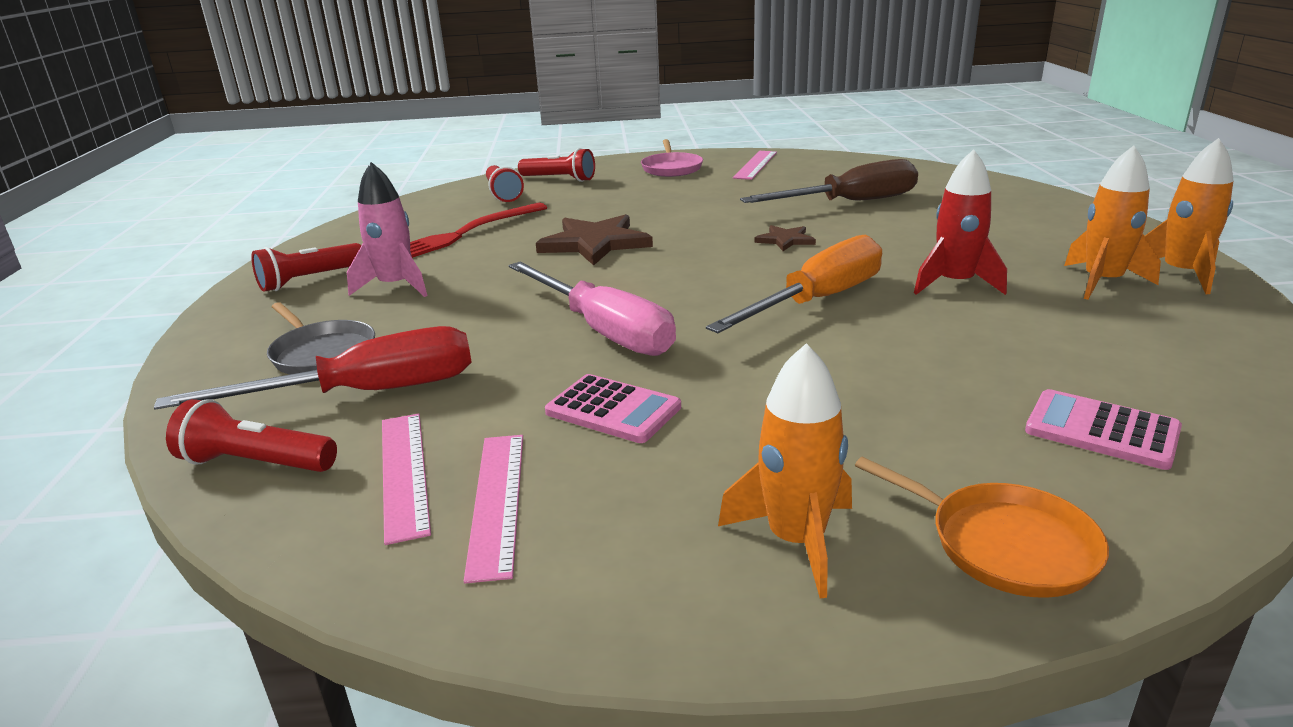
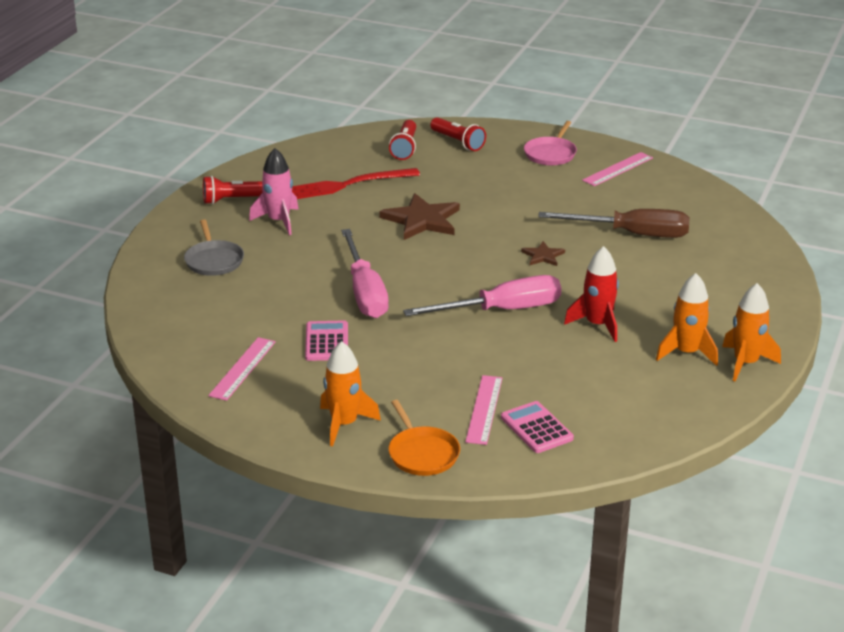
camera: 25 degrees right, 5 degrees up
red screwdriver [154,326,471,410] -> none
red flashlight [166,399,337,472] -> none
pink ruler [382,414,431,545] -> pink ruler moved to [465,375,502,445]
pink calculator [545,374,681,443] -> pink calculator turned 150 degrees counterclockwise [305,320,348,361]
orange screwdriver [706,235,882,333] -> pink screwdriver [403,275,561,316]

